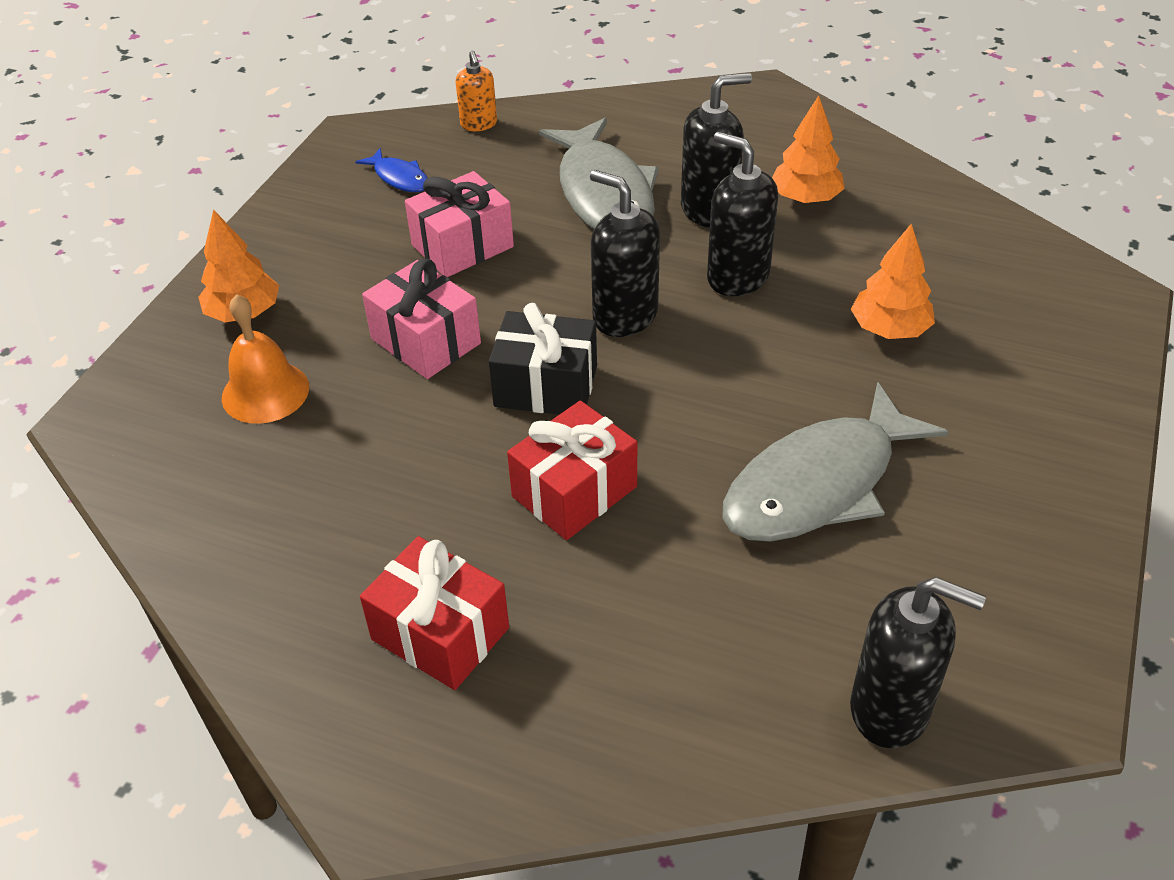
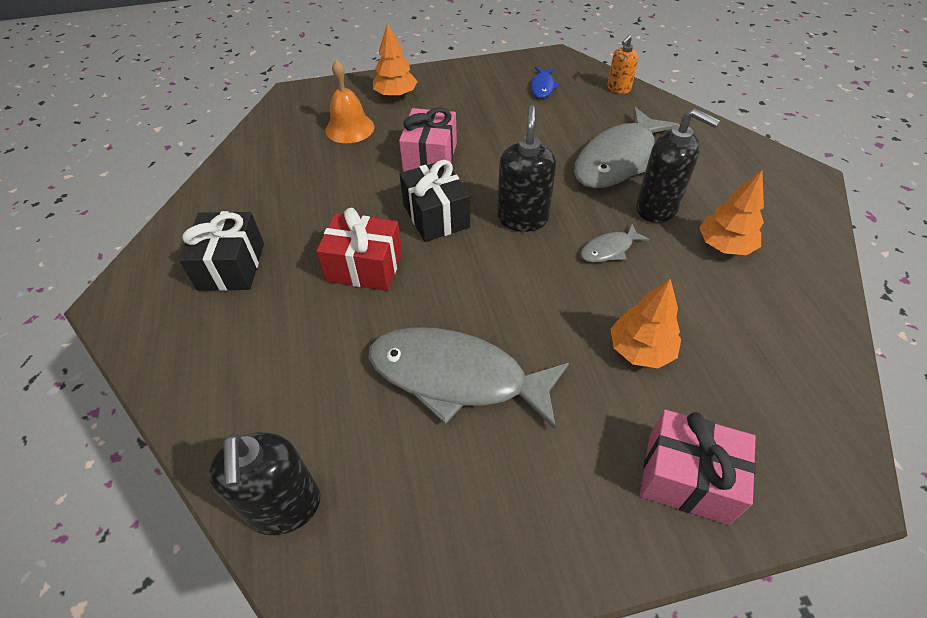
camera: 55 degrees right, 5 degrees up
red gift [360,536,509,690] -> black gift [179,211,264,291]
pink gift [405,171,514,277] -> pink gift moved to [640,410,756,525]
black soap dispenser [707,132,778,296] -> grey fish [580,224,650,263]

